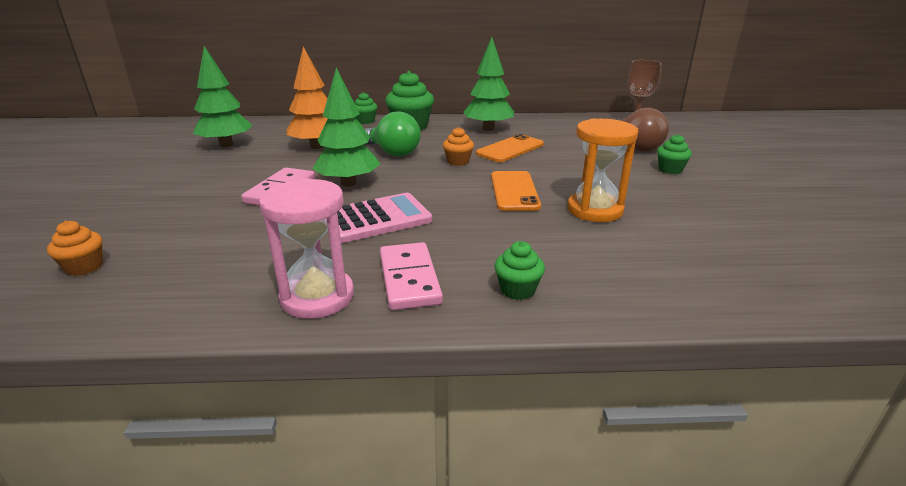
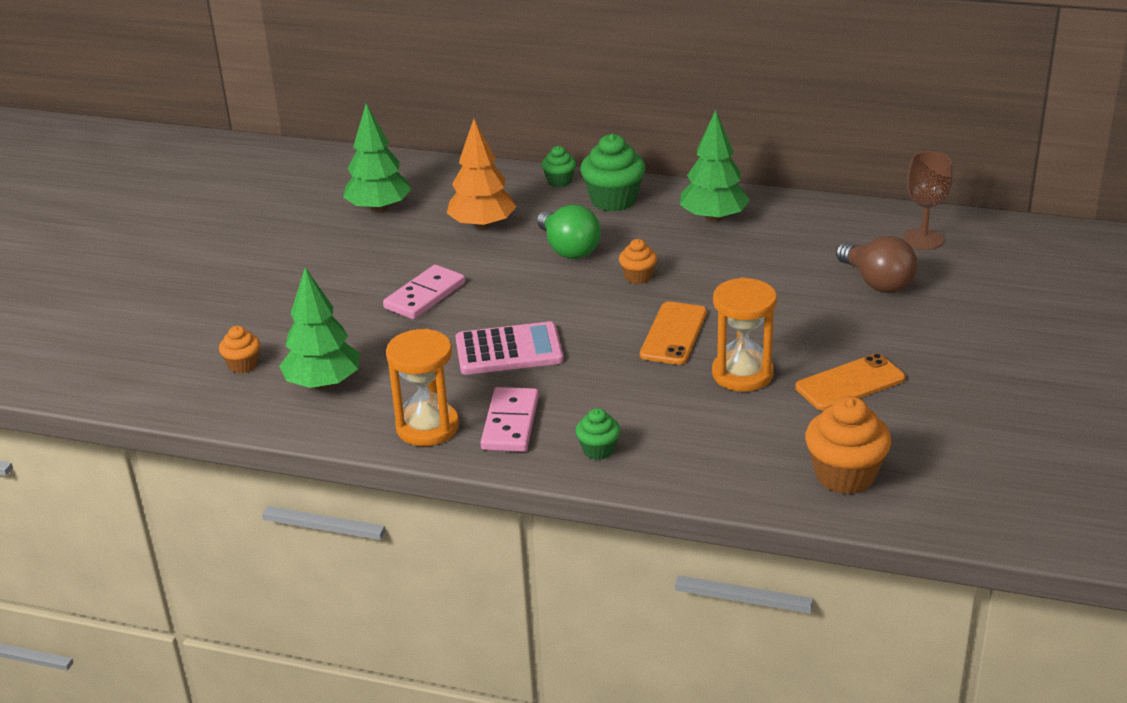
camera: 20 degrees right, 5 degrees up
pink hourglass [259,178,354,319] -> orange hourglass [386,329,459,446]
green tree [312,68,380,187] -> green tree moved to [279,267,360,390]
orange phone [476,134,544,162] -> orange phone moved to [795,353,905,411]
green cupcake [657,134,692,174] -> none
none -> orange cupcake [805,396,891,494]

